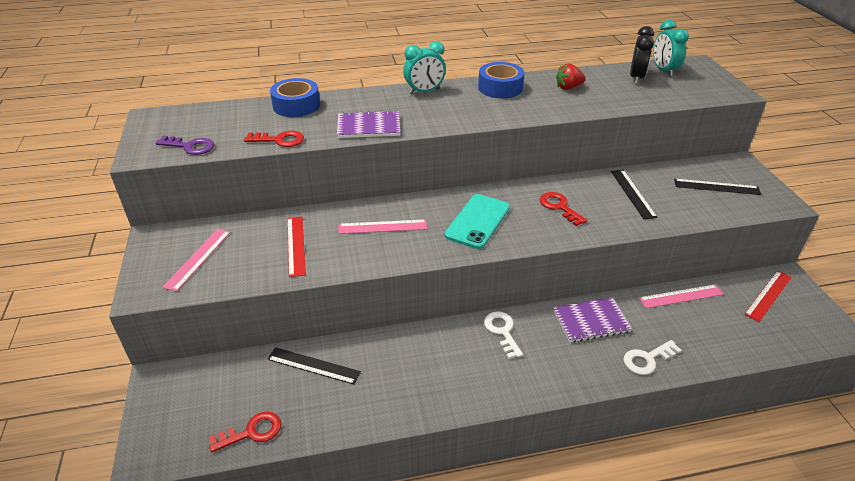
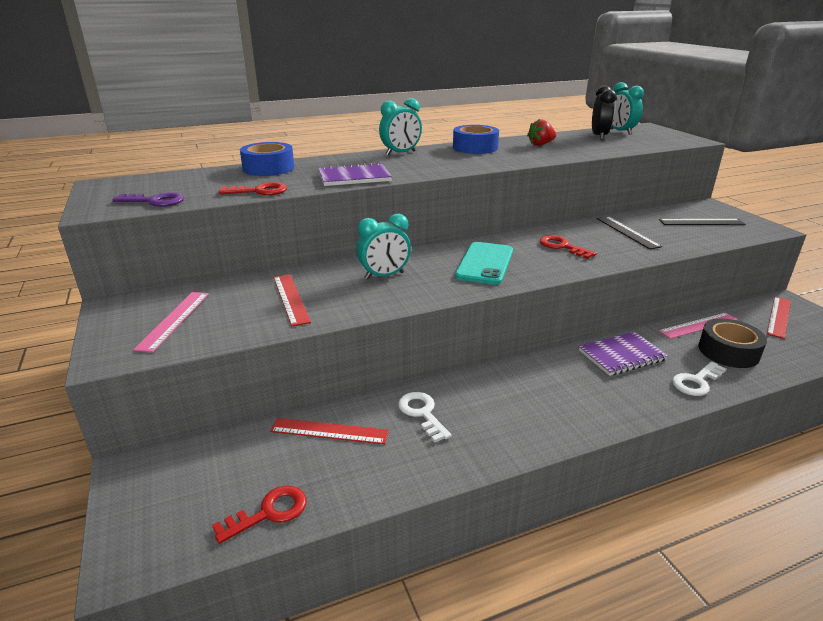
camera: 10 degrees left, 10 degrees down
black ruler [267,347,361,384] -> red ruler [270,418,389,444]
pink ruler [338,219,427,234] -> turquoise clock [357,214,411,279]
white key [484,311,523,359] -> white key moved to [398,392,452,442]
none -> black tape [698,319,767,368]

